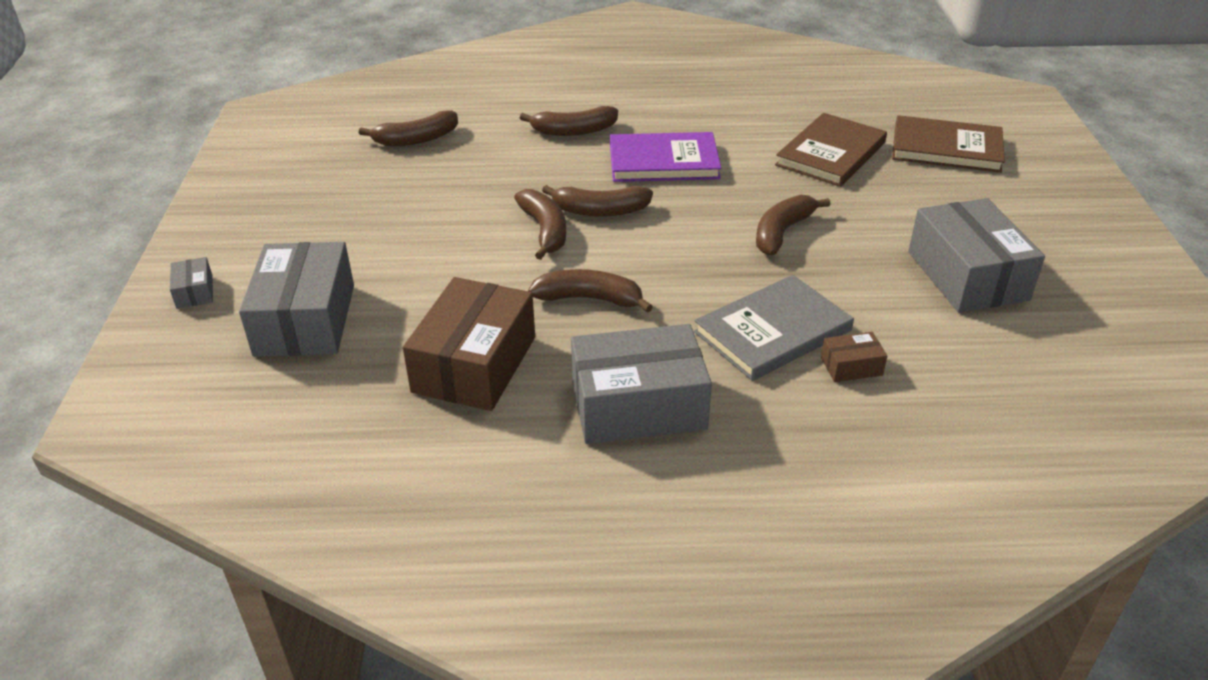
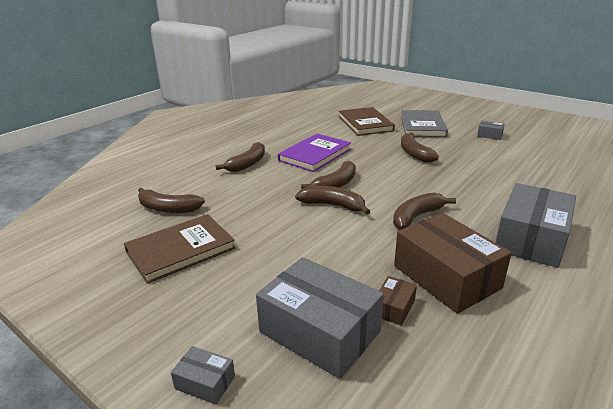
camera: 50 degrees left, 10 degrees down
brown banana [359,111,458,146] -> brown banana turned 90 degrees clockwise [138,187,205,213]
grey book [694,275,854,381] -> grey book moved to [401,110,448,137]
brown box [821,332,887,382] -> brown box moved to [379,276,417,326]
brown book [892,115,1005,173] -> brown book moved to [124,214,236,284]
grey box [908,198,1045,313] -> grey box [477,121,505,140], size x0.44

